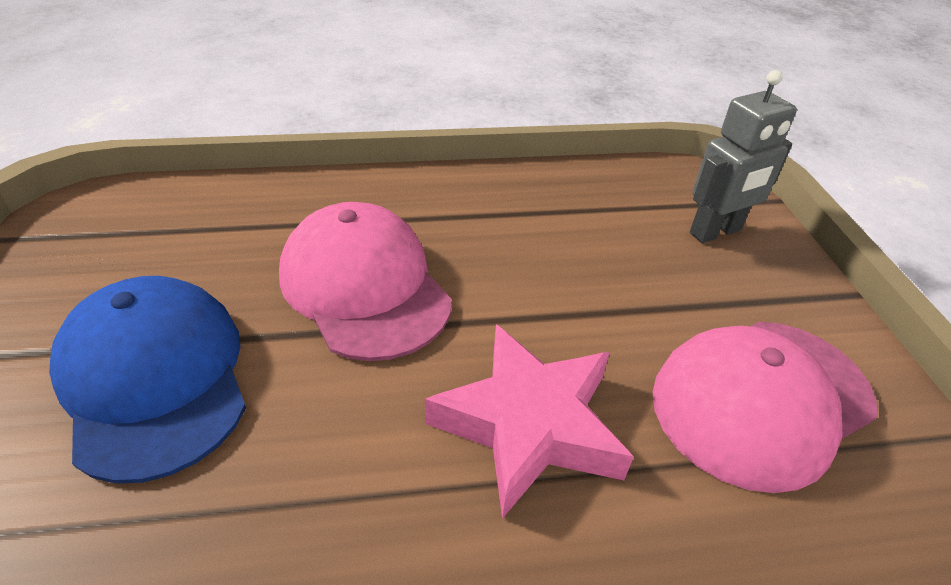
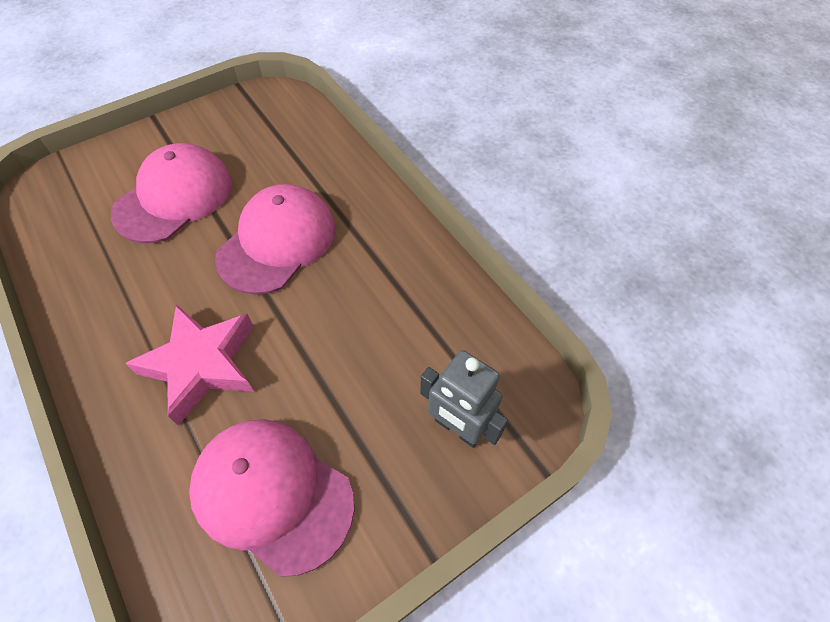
camera: 65 degrees right, 15 degrees up
blue cap [49,276,246,484] -> pink cap [111,143,232,243]

